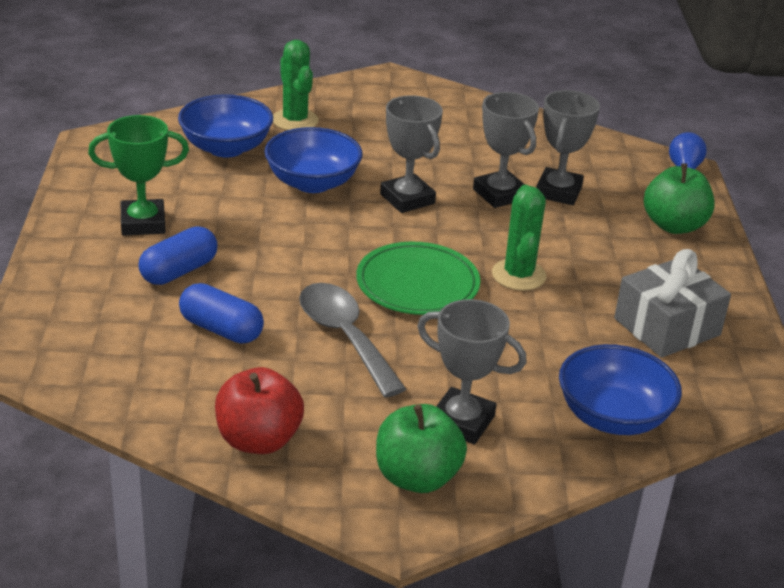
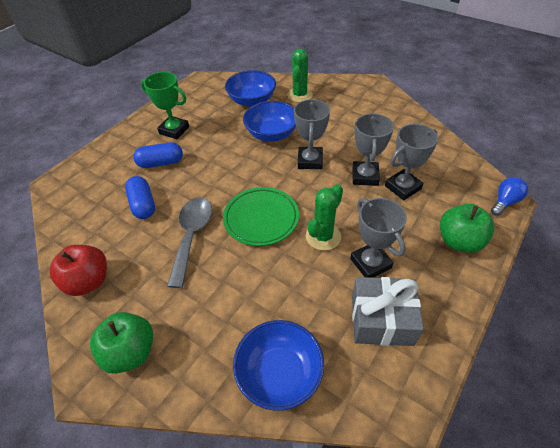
camera: 40 degrees right, 15 degrees up
grey trophy [417,299,527,444] -> grey trophy moved to [350,198,407,278]

